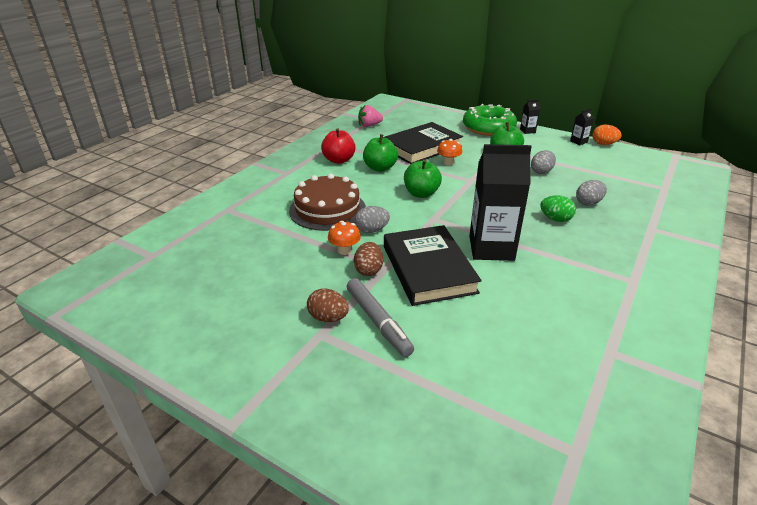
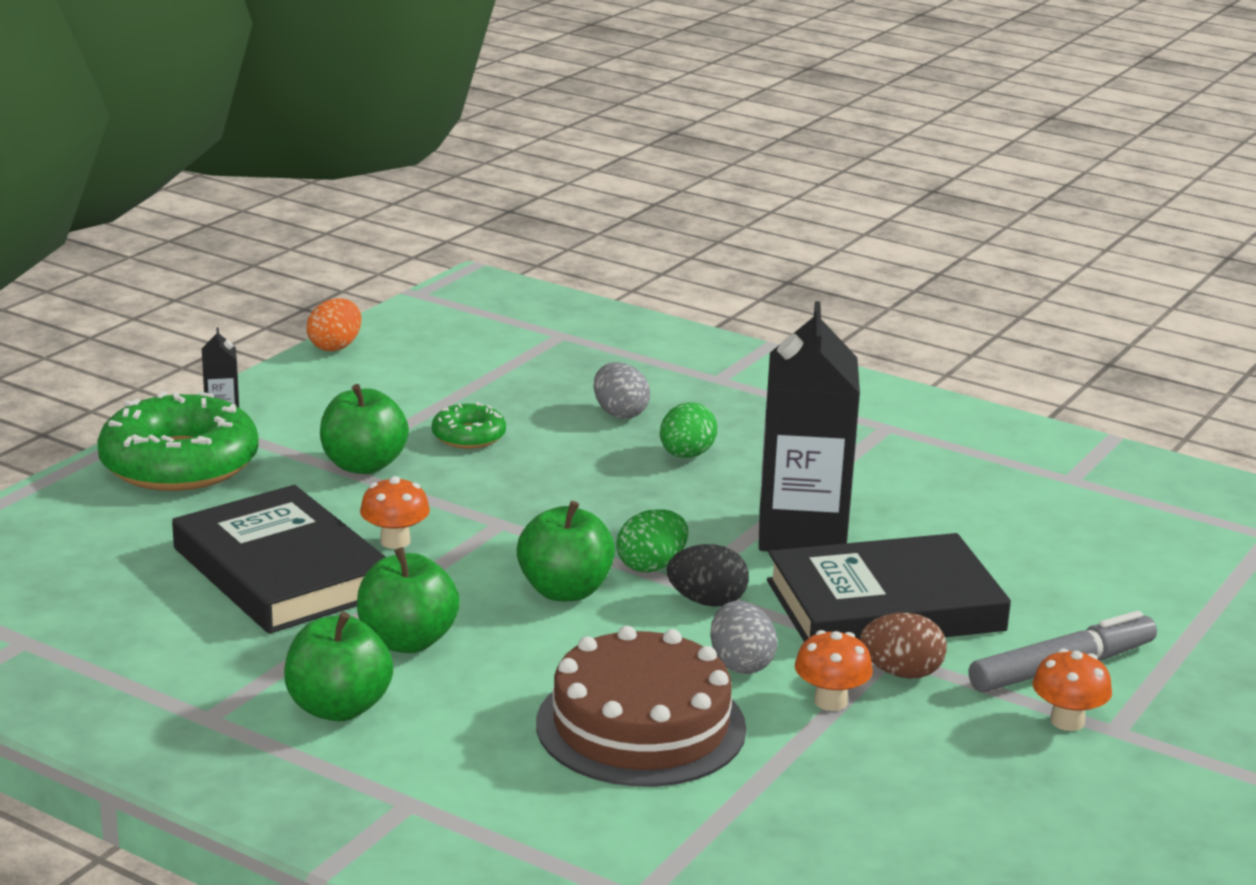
camera: 90 degrees left, 10 degrees down
brown egg [307,288,349,322] -> orange mushroom [1033,648,1112,731]
red apple [321,128,356,164] -> green apple [284,612,393,721]
pink strawberry [358,105,383,127] -> none
grey egg [531,150,556,174] -> green donut [432,402,506,449]
black carton [570,108,594,145] -> none
none -> green egg [616,509,688,572]
none -> black egg [667,544,749,607]

